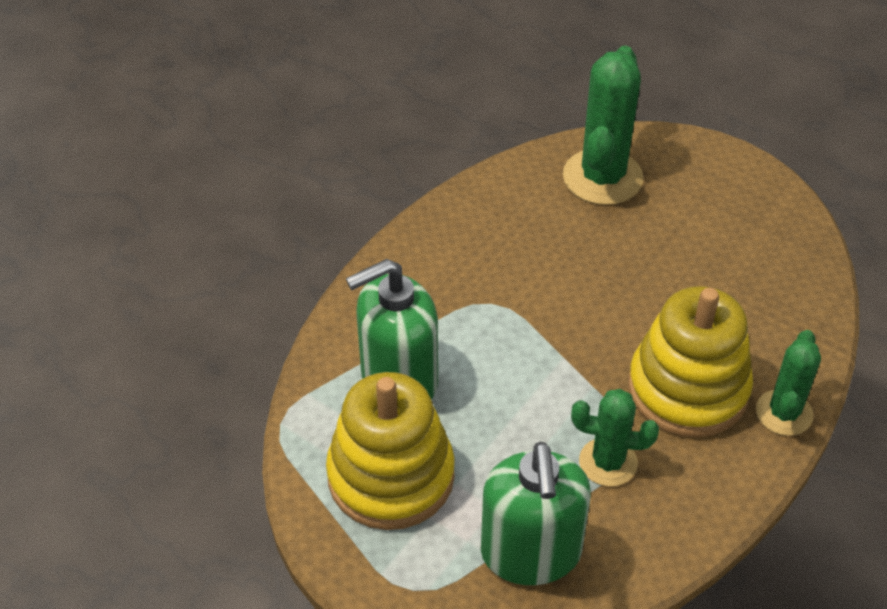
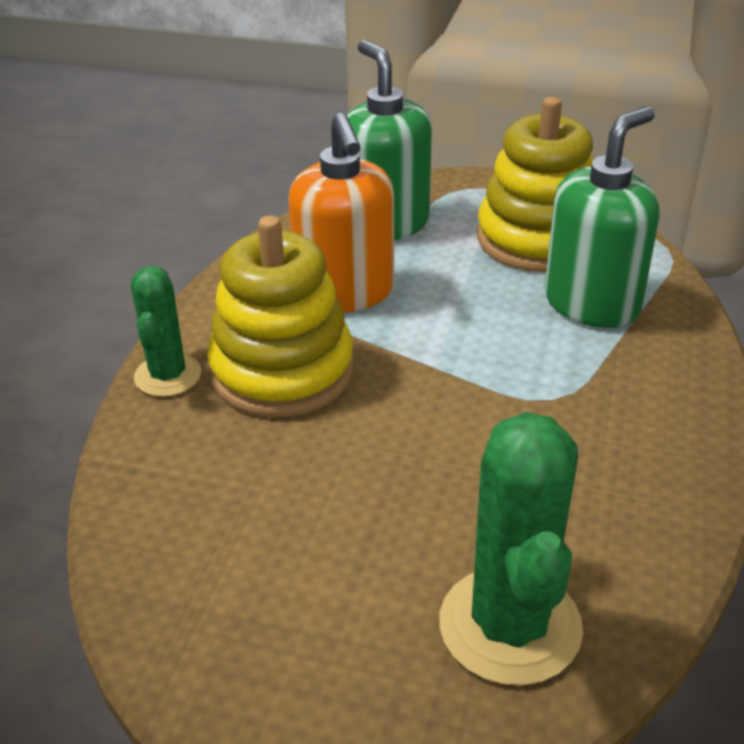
camera: 160 degrees right, 10 degrees down
green cactus [571,389,659,486] -> orange soap dispenser [288,113,394,313]

